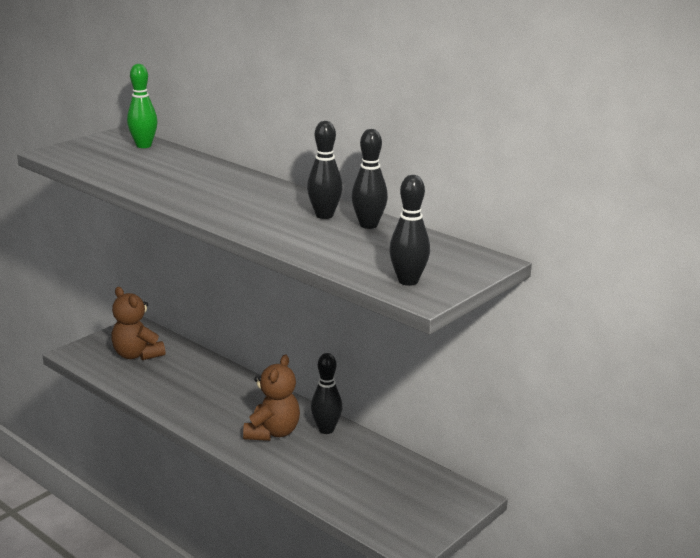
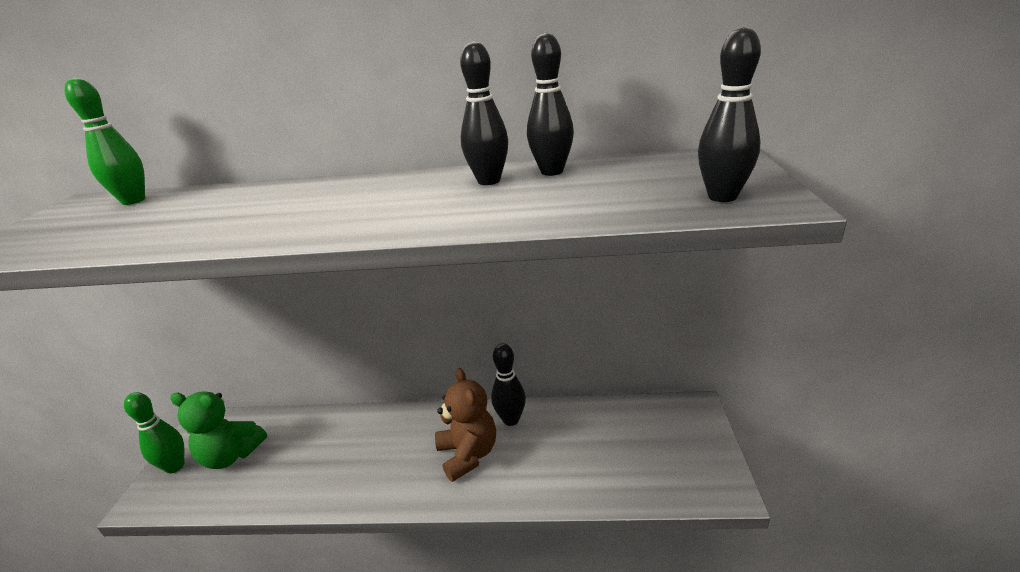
camera: 35 degrees left, 5 degrees up
brown teddy bear [111,287,165,360] -> green teddy bear [170,392,267,469]
none -> green bowling pin [124,392,184,473]

